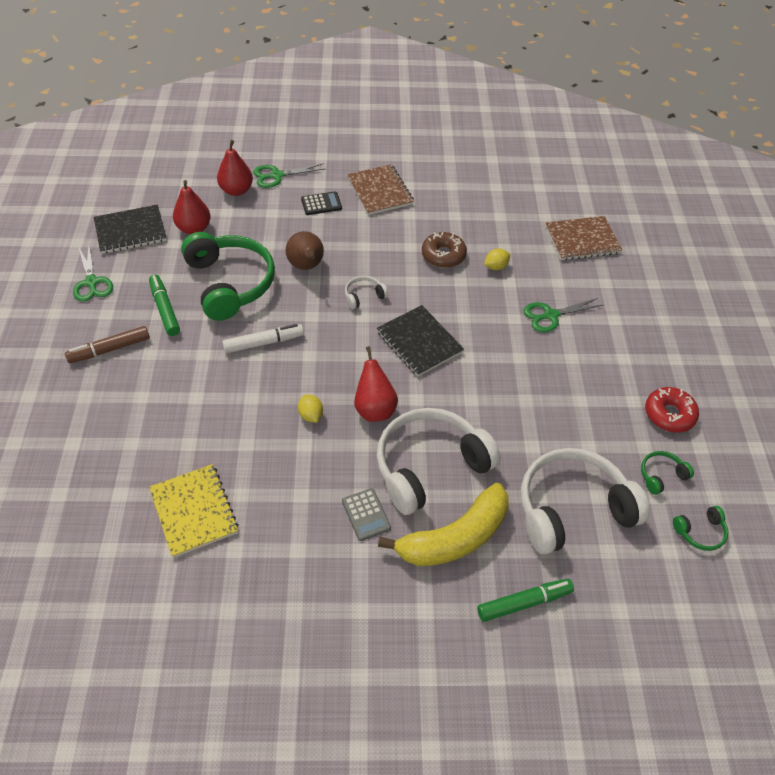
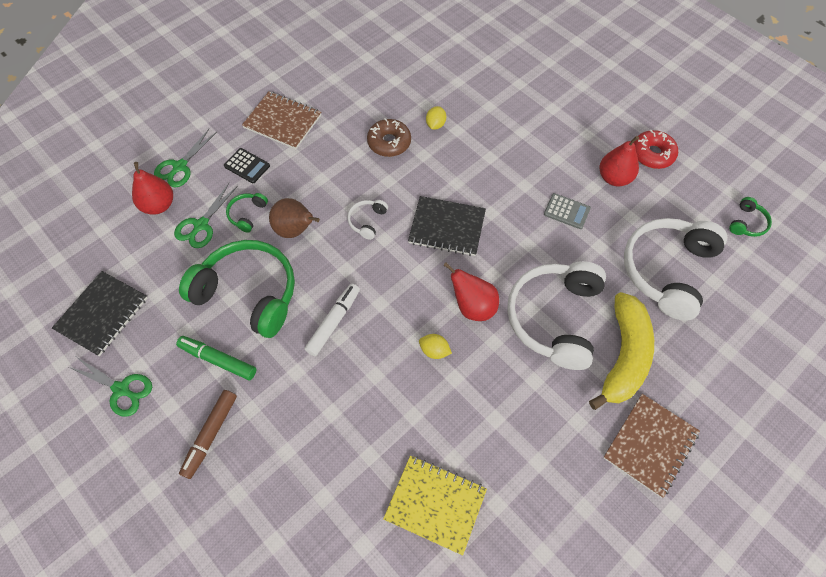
camera: 40 degrees left, 10 degrees up
red pear [173,180,211,234] -> red pear moved to [600,136,639,186]
black calculator [301,191,342,215] -> black calculator turned 90 degrees clockwise [224,148,270,183]
grey calculator [342,488,391,541] -> grey calculator moved to [544,193,591,229]
green marker [477,579,574,622] -> none
green scissors [524,298,603,333] -> green scissors moved to [174,183,238,248]
brown notebook [545,216,622,260] -> brown notebook moved to [603,394,700,498]
green headphones [641,451,694,495] -> green headphones moved to [226,193,268,233]

